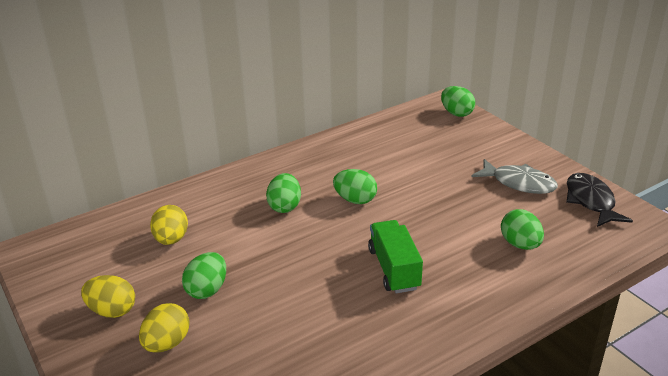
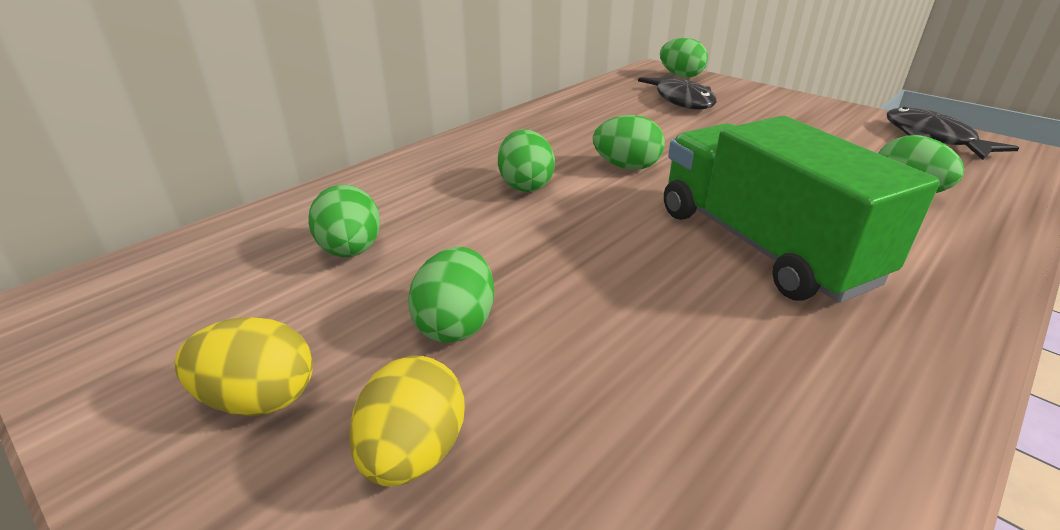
camera: 15 degrees left, 0 degrees up
yellow egg [150,205,188,245] -> green egg [308,185,380,257]
green truck [368,220,423,293] -> green truck [664,116,940,303], size x1.61
grey fish [472,159,558,194] -> none
none -> black fish [638,74,717,110]

